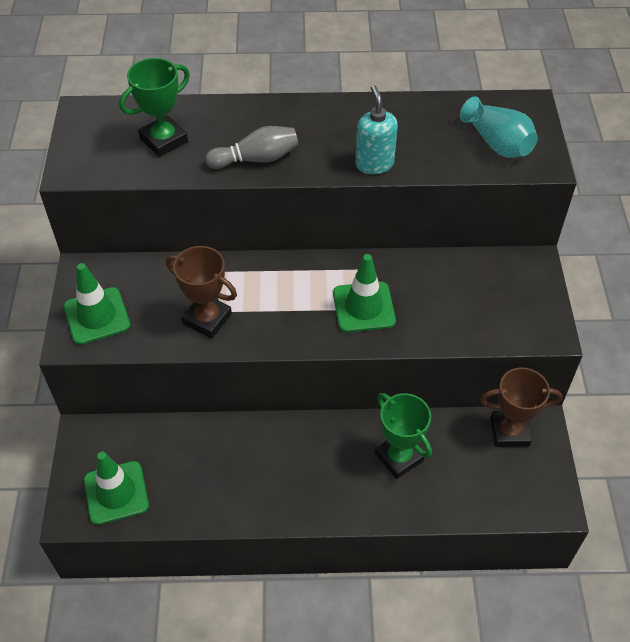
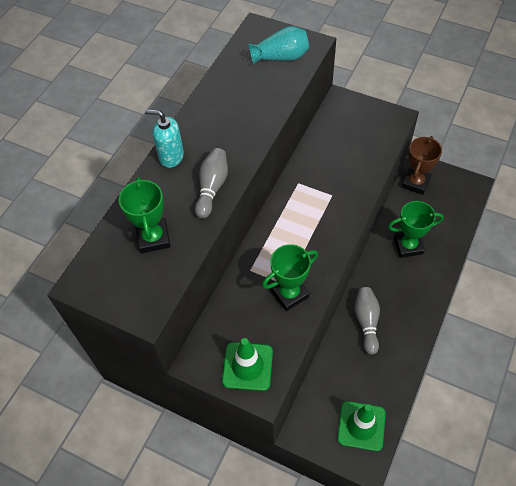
camera: 60 degrees left, 5 degrees up
brown trophy [166,246,237,338] -> green trophy [262,244,318,311]
green traffic cone [333,254,396,332] -> none
turquoise soap dispenser [355,85,398,174] -> turquoise soap dispenser moved to [145,109,184,168]
none -> grey bowling pin [354,287,380,355]

